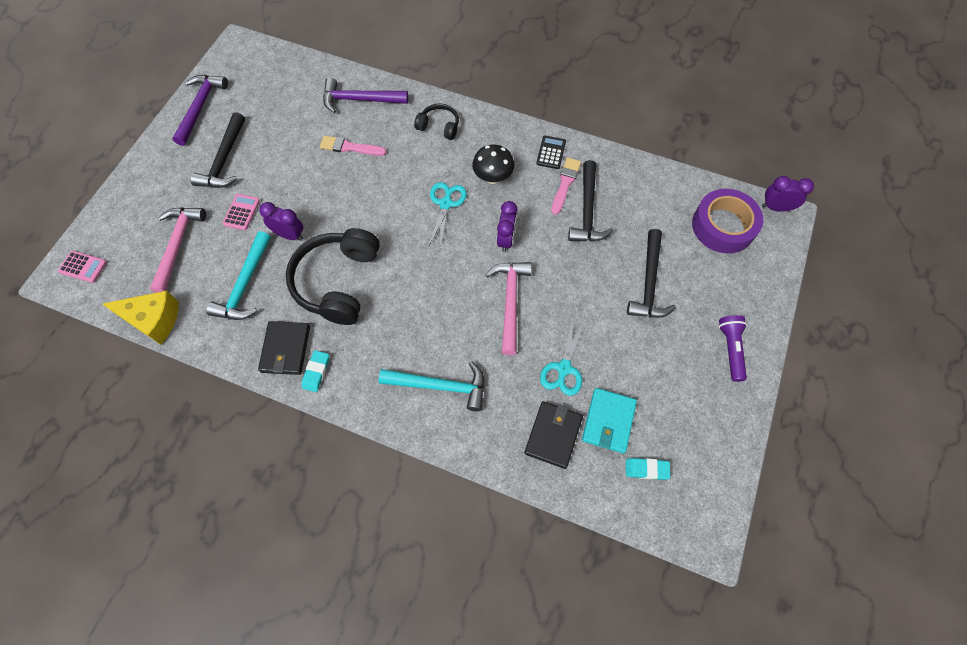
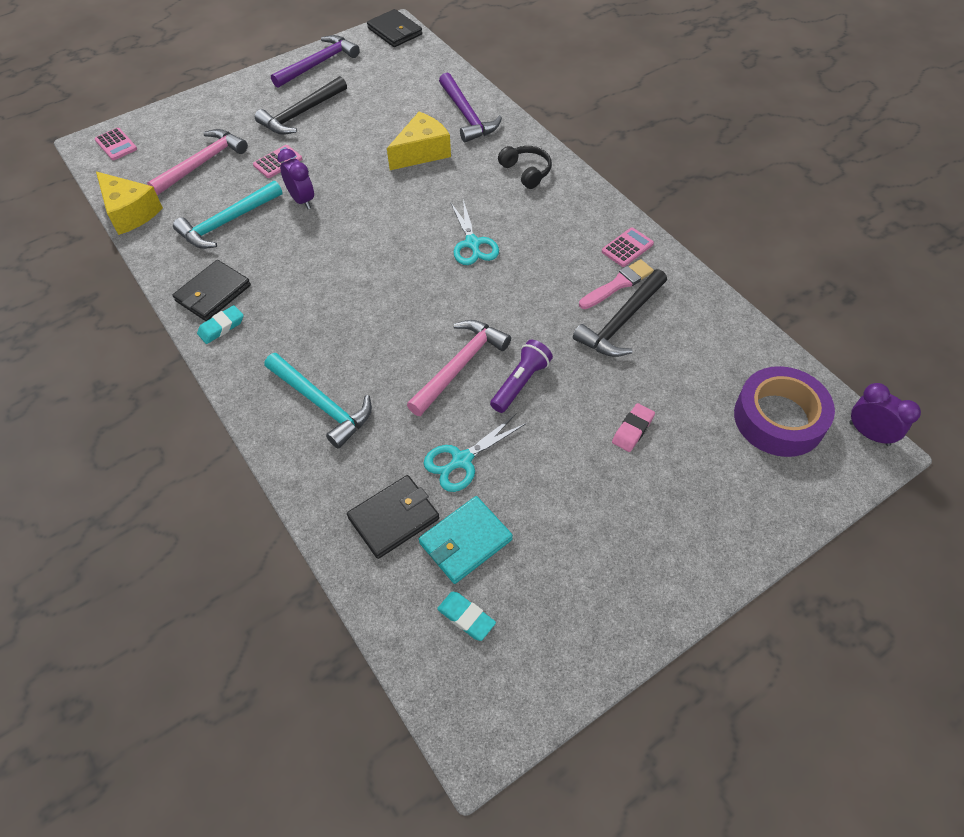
camera: 35 degrees right, 10 degrees down
black headphones [286,228,380,325] -> none
pink brush [320,136,386,156] -> yellow cheese [387,112,451,170]
purple hammer [323,78,408,113] -> purple hammer turned 150 degrees counterclockwise [439,73,502,142]
turquoise scissors [429,182,467,248] -> turquoise scissors turned 120 degrees clockwise [450,199,499,265]
black mushroom [472,144,514,184] -> none
purple clock [497,201,518,252] -> none
black calculator [536,136,566,169] -> pink calculator [602,228,654,267]
black hammer [627,229,676,318] -> pink eraser [612,403,655,452]
purple flashlight [719,315,747,382] -> purple flashlight moved to [490,340,553,413]
none -> black wallet [367,9,422,47]

